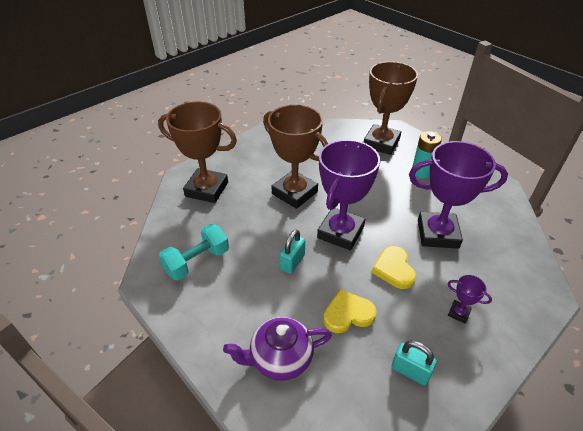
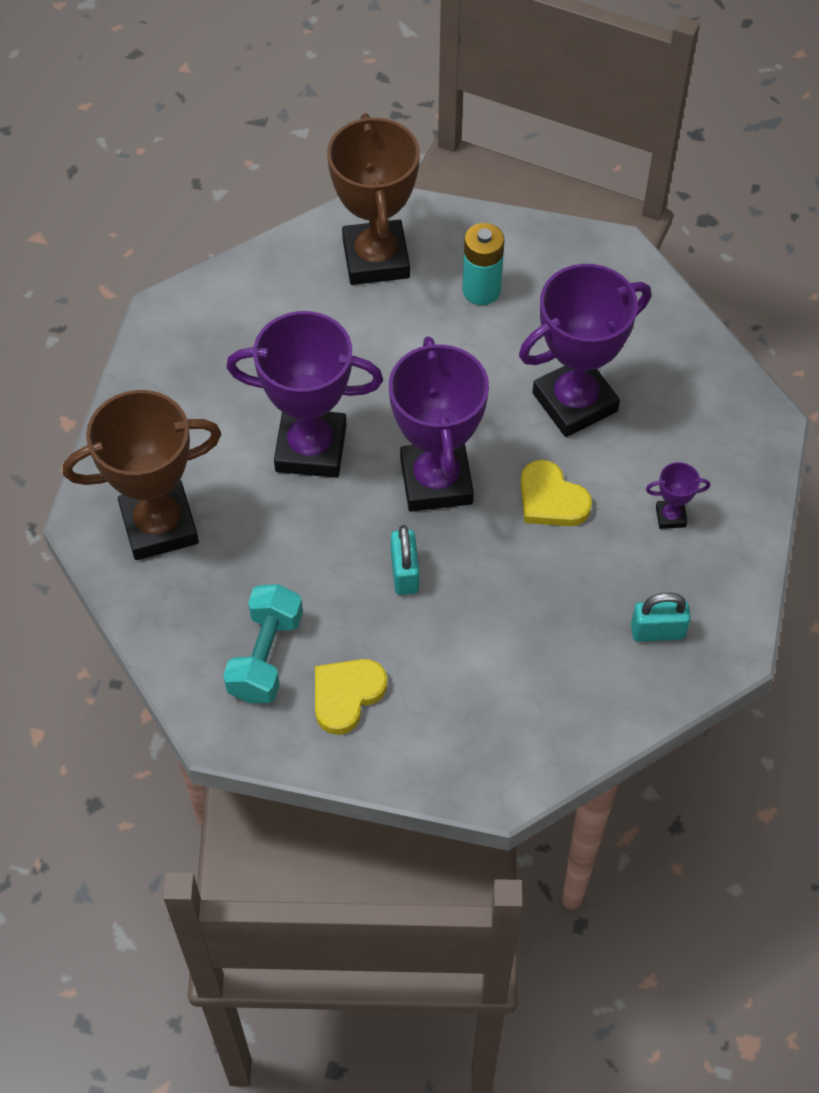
camera: 35 degrees left, 15 degrees up
purple teapot [223,317,332,381] -> none
brown trophy [263,105,328,209] -> purple trophy [226,311,383,478]
yellow heart [323,289,377,333] -> yellow heart moved to [315,659,387,735]

